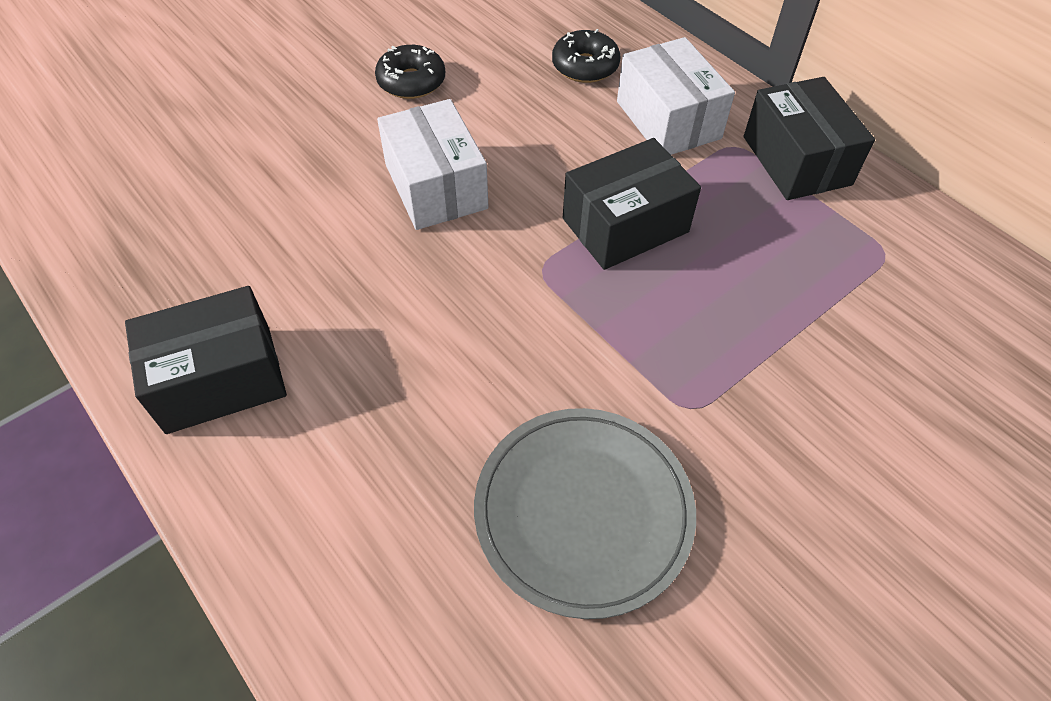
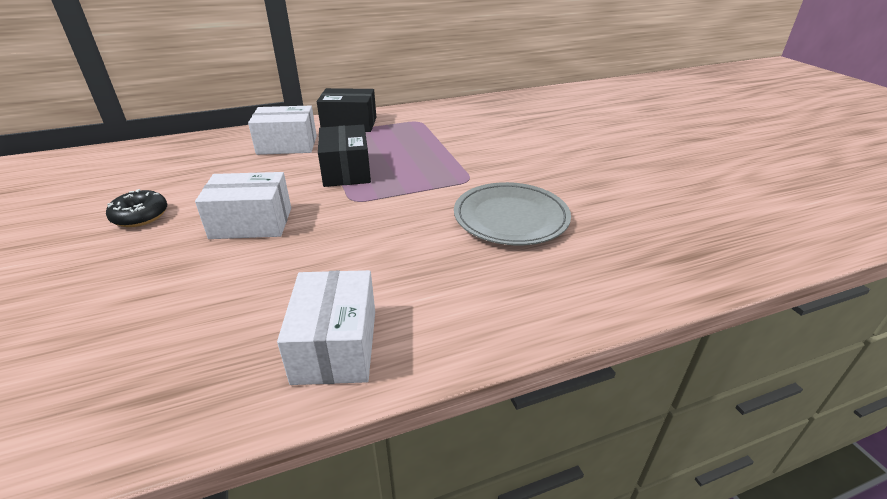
camera: 70 degrees left, 20 degrees down
black box [125,286,287,434] -> white box [277,270,375,385]
black donut [552,29,621,83] -> none

